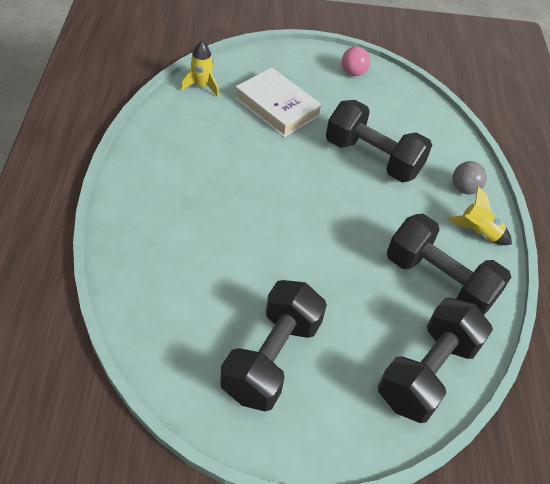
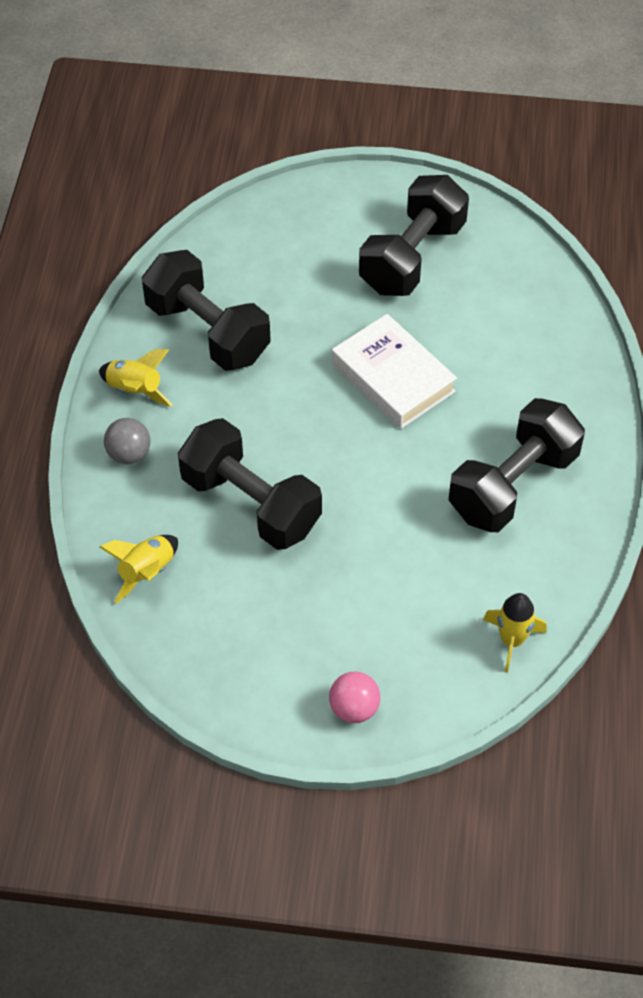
camera: 170 degrees left, 5 degrees up
white book [235,68,322,137] -> white book moved to [332,314,457,429]
pink ball [342,46,370,76] -> pink ball moved to [329,671,380,723]
black dumbbell [378,298,493,423] -> black dumbbell moved to [448,398,585,532]
none -> yellow rocket [100,535,178,604]

